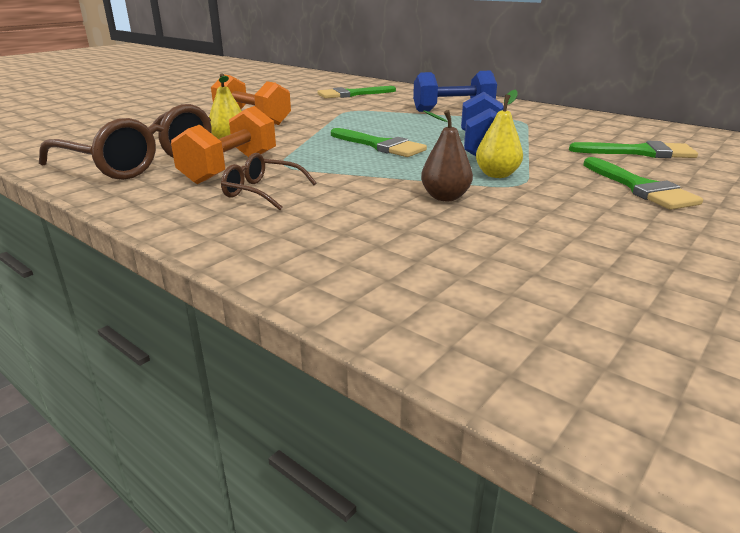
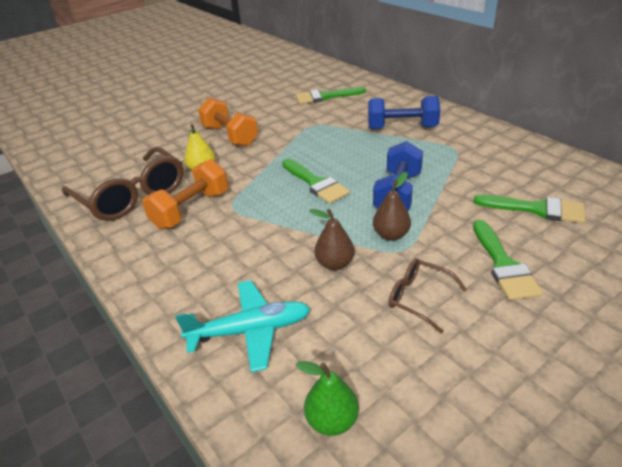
camera: 15 degrees right, 10 degrees up
brown glasses [221,153,317,210] -> brown glasses moved to [388,258,467,334]
yellow pear [476,90,523,178] -> brown pear [373,172,411,241]
none -> turquoise plane [175,280,310,372]
none -> green pear [296,361,359,436]

